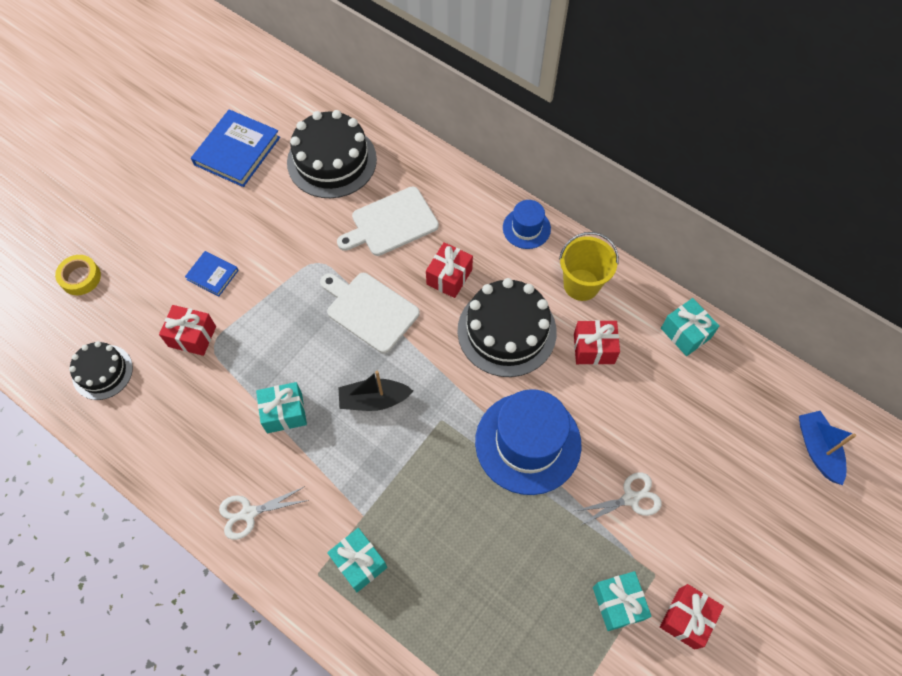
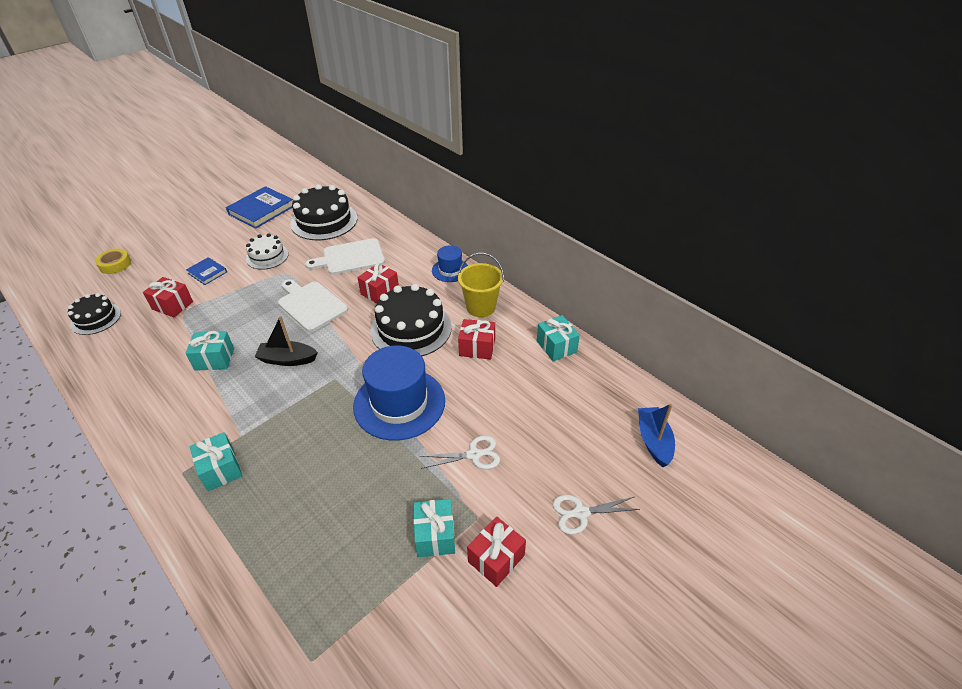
camera: 10 degrees right, 20 degrees down
white scissors [219,486,309,540] -> white scissors moved to [553,495,640,535]
none -> white cake [246,233,289,270]

